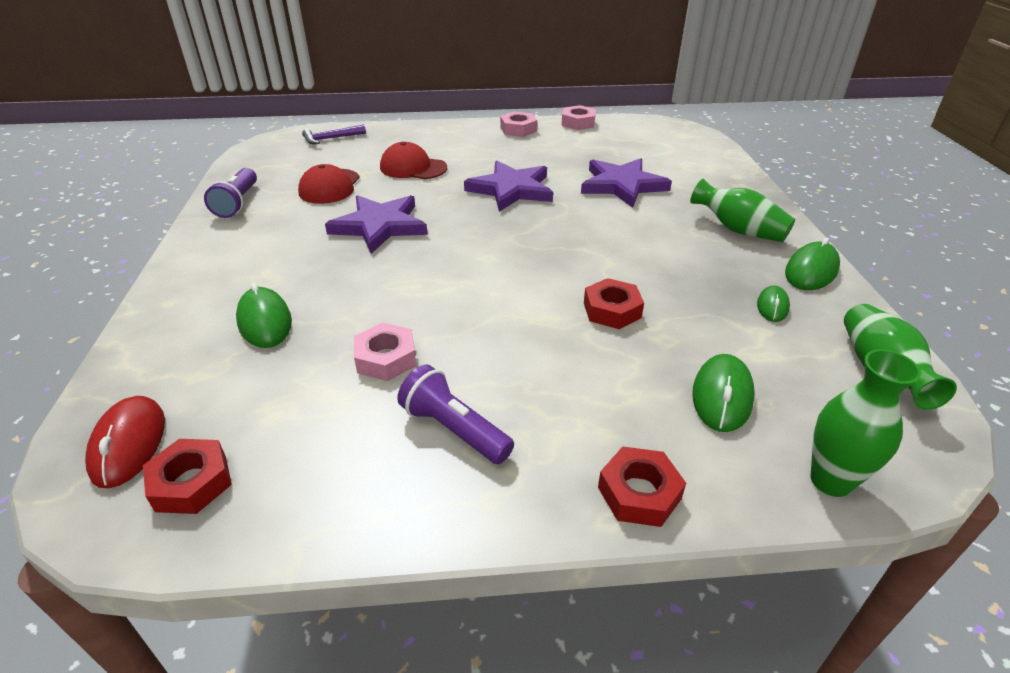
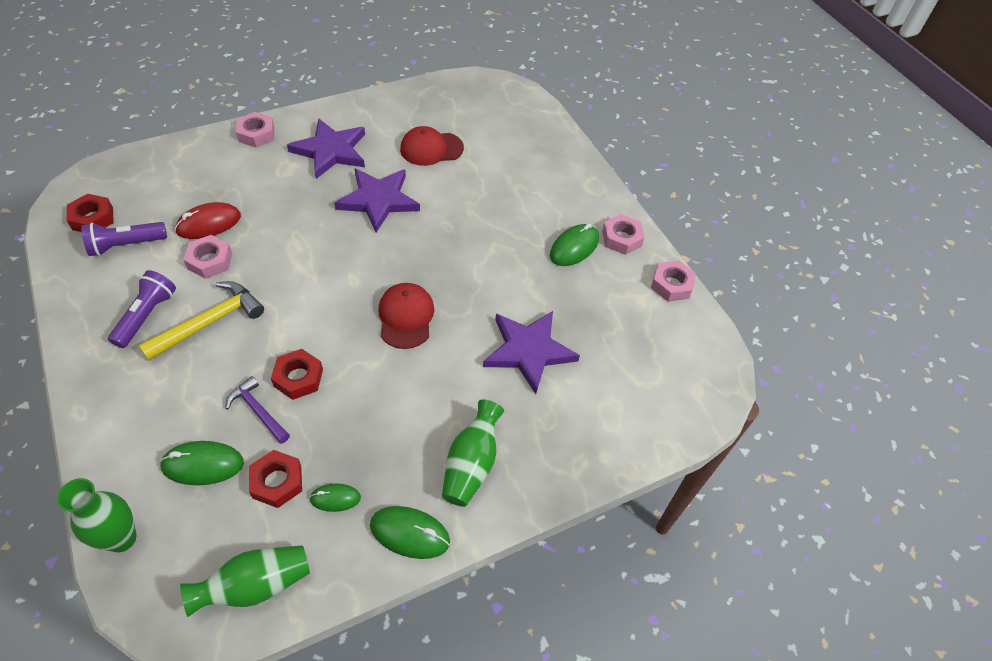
camera: 65 degrees right, 15 degrees up
red mouse [85,396,165,488] -> red mouse moved to [175,202,241,239]
purple flashlight [204,168,257,218] -> purple flashlight moved to [81,222,167,256]
green mouse [236,283,292,348] -> green mouse moved to [550,223,599,266]
purple hammer [302,124,366,144] -> purple hammer moved to [225,376,290,444]
red cap [380,142,447,179] -> red cap moved to [378,283,434,349]
purple star [464,160,553,212] -> purple star moved to [287,118,365,179]
red nut [598,446,686,527] -> red nut moved to [249,450,302,508]
none -> yellow hammer [138,281,264,361]
none -> pink nut [236,112,274,148]

